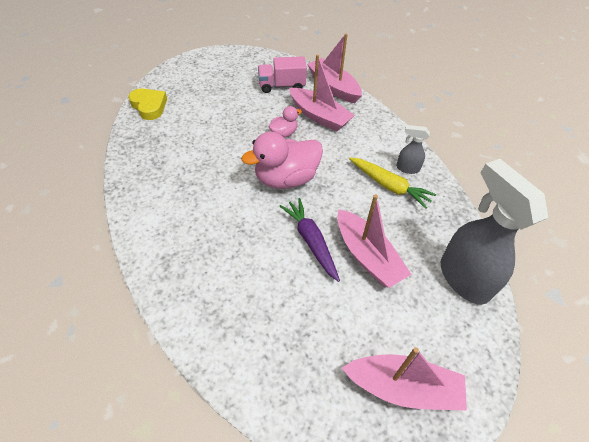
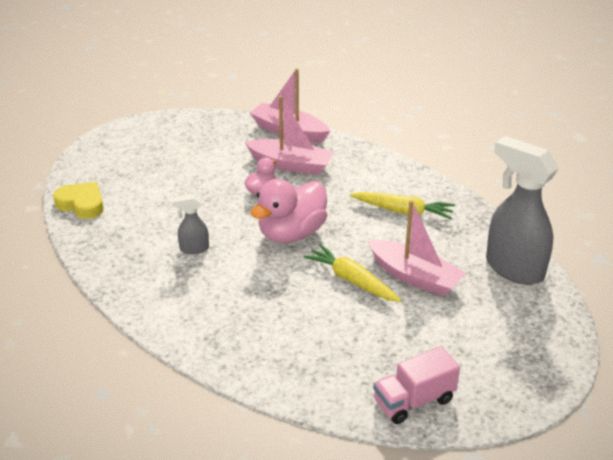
camera: 20 degrees left, 15 degrees down
pink truck [258,56,307,93] -> pink truck moved to [373,346,460,424]
purple carrot [279,198,340,282] -> yellow carrot [303,244,402,302]
pink boat [342,347,467,411] -> none
grey spray bottle [396,125,430,174] -> grey spray bottle moved to [172,195,209,254]

